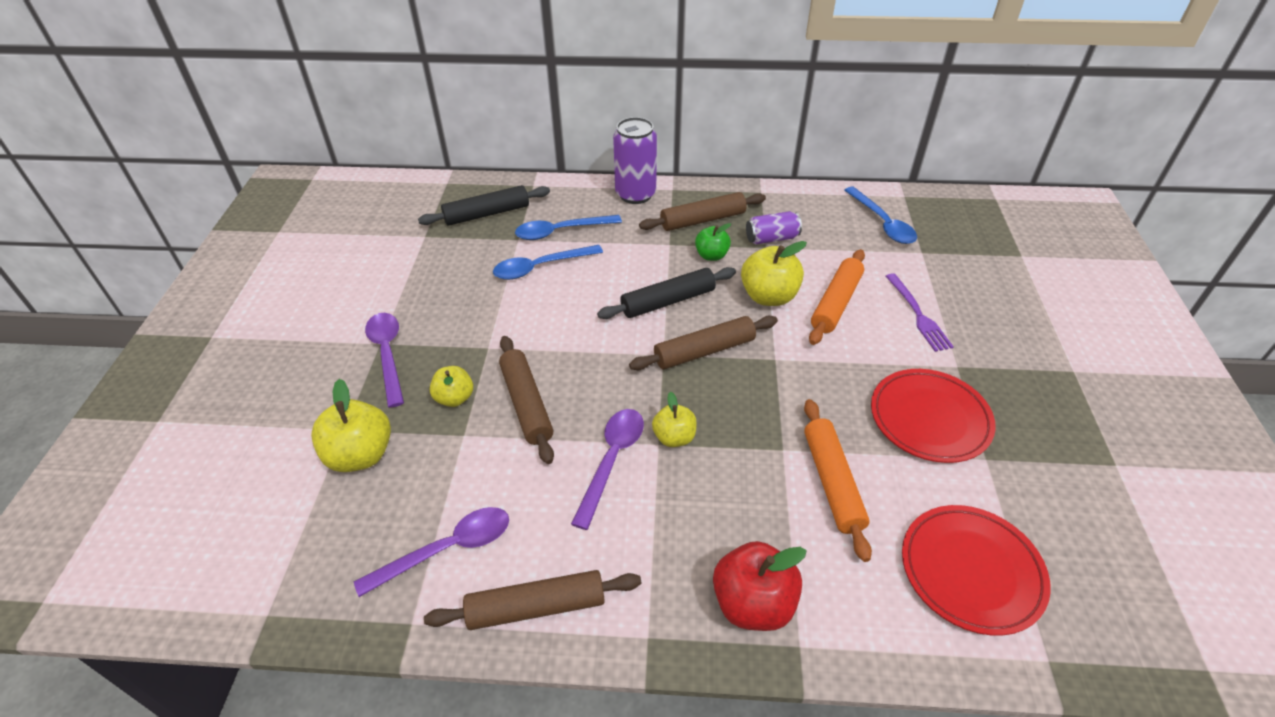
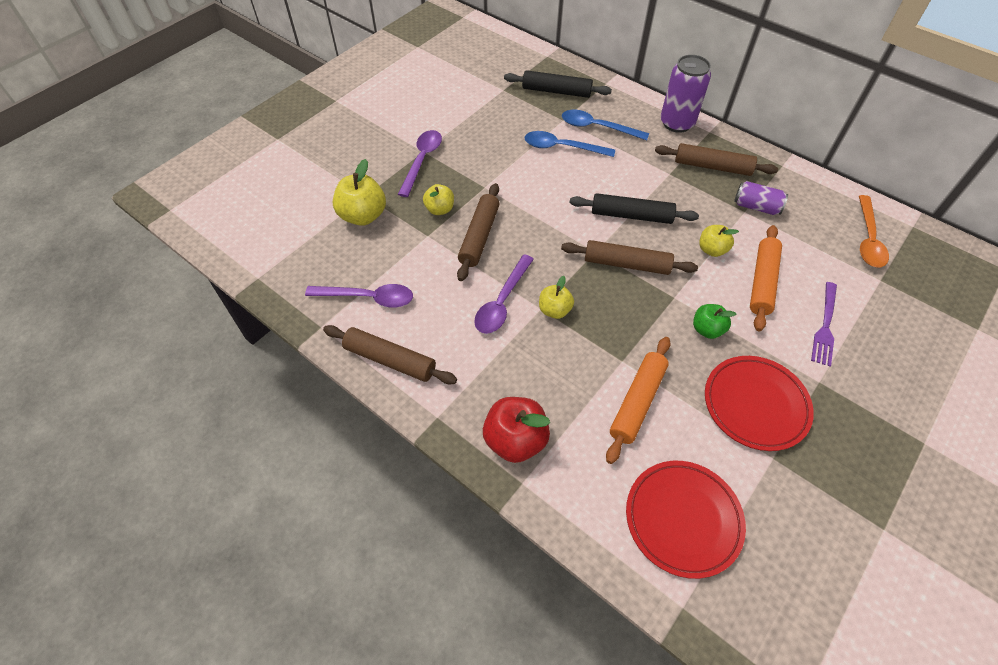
camera: 35 degrees right, 10 degrees up
purple spoon [571,409,644,530] -> purple spoon turned 150 degrees clockwise [474,255,534,334]
green apple [695,223,731,261] -> green apple moved to [693,304,736,339]
yellow apple [741,241,807,306] -> yellow apple [699,225,739,257], size x0.61
orange rolling pin [809,249,865,345] -> orange rolling pin turned 45 degrees counterclockwise [750,225,782,332]
blue spoon [844,187,917,244] -> orange spoon [859,195,889,267]

